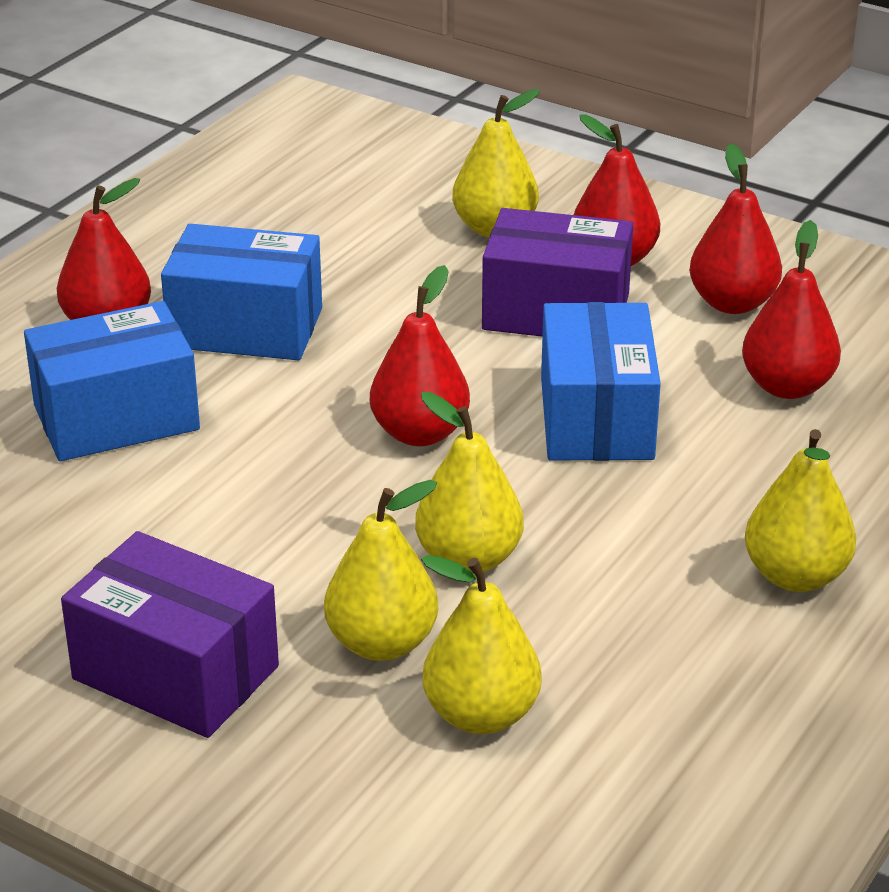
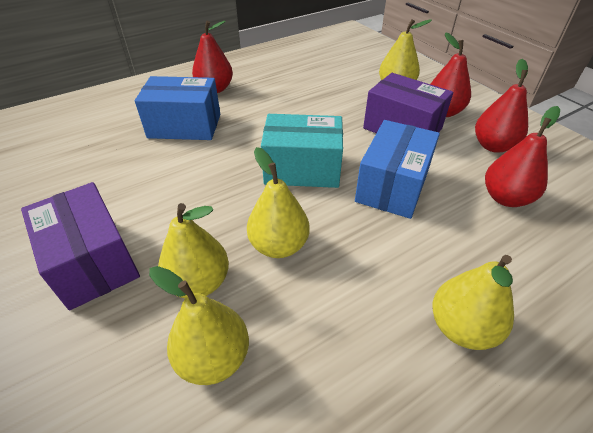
camera: 25 degrees right, 10 degrees up
blue box [161,224,322,360] -> none
red pear [370,265,470,446] -> turquoise box [261,114,343,188]

